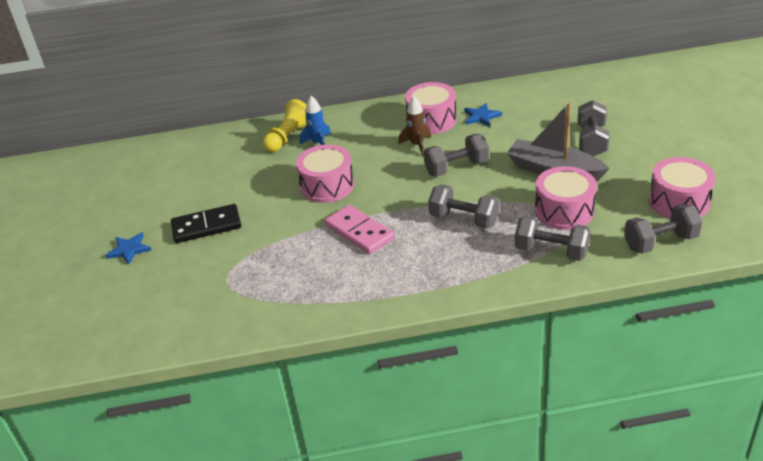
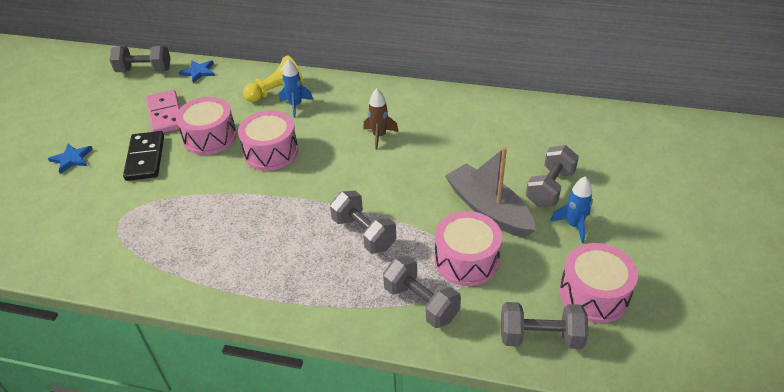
camera: 20 degrees right, 5 degrees up
black domino [171,204,241,243] -> black domino turned 75 degrees clockwise [123,131,164,181]
pink domino [325,205,394,254] -> pink domino moved to [146,90,180,133]
pink drum [405,82,457,134] -> pink drum moved to [176,97,237,155]
grey dumbbell [423,134,489,176] -> grey dumbbell moved to [110,46,170,72]
blue star [464,103,502,127] -> blue star moved to [178,60,215,83]
none -> blue rocket [550,176,593,243]

